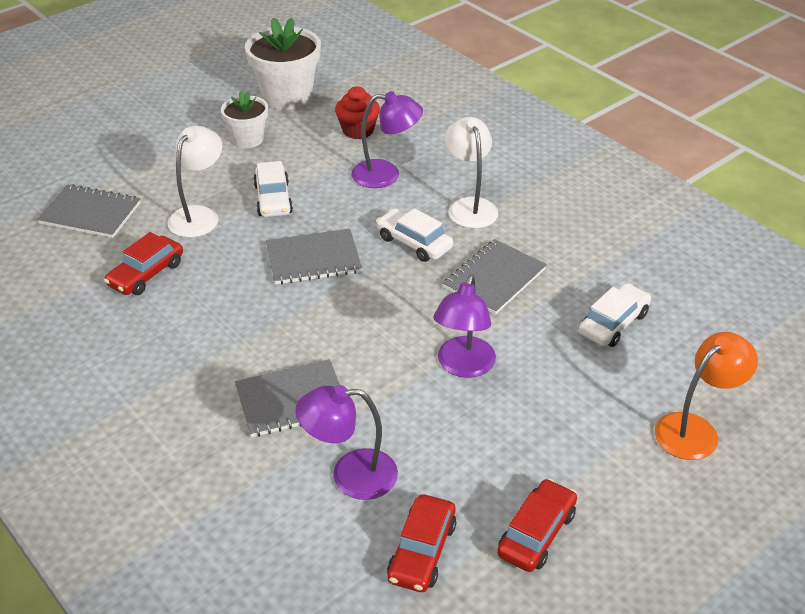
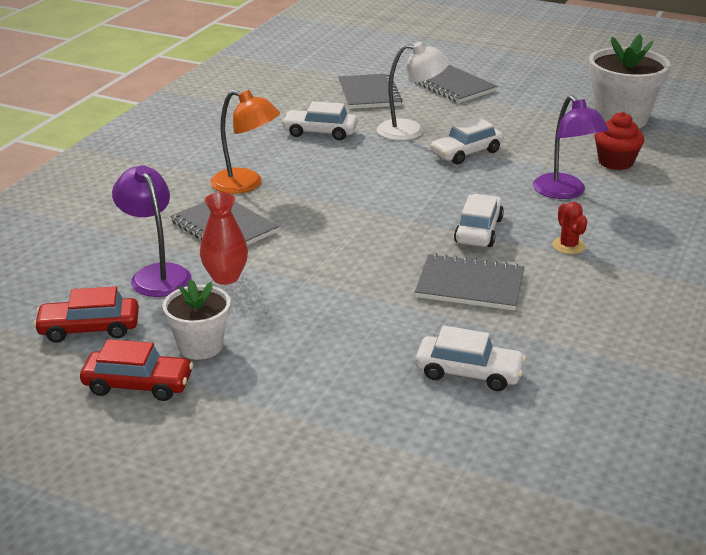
camera: 65 degrees right, 10 degrees down
red car [104,232,183,295] -> white car [282,101,358,140]
white flower pot [221,91,268,148] -> white flower pot moved to [162,279,231,360]
grey notebook [266,229,362,284] -> grey notebook moved to [417,65,498,103]
purple lamp [433,274,496,378] -> none
white lamp [445,117,498,229] -> red cactus [552,202,587,254]
orange lamp [655,332,758,460] -> orange lamp moved to [210,90,280,194]
none -> red vase [200,192,248,285]

